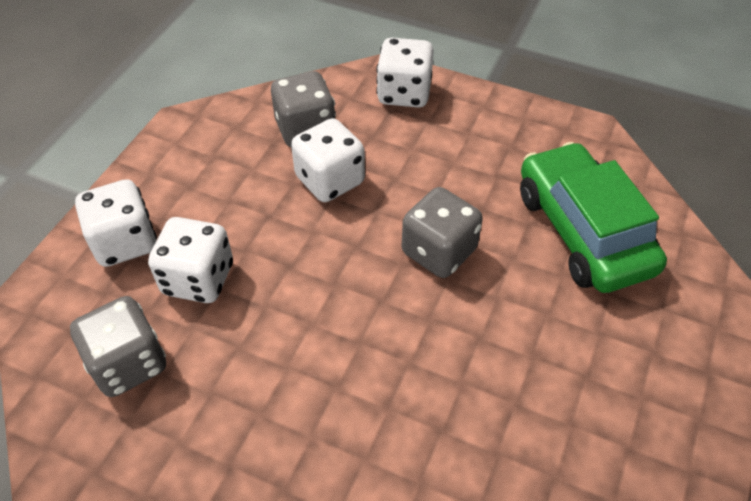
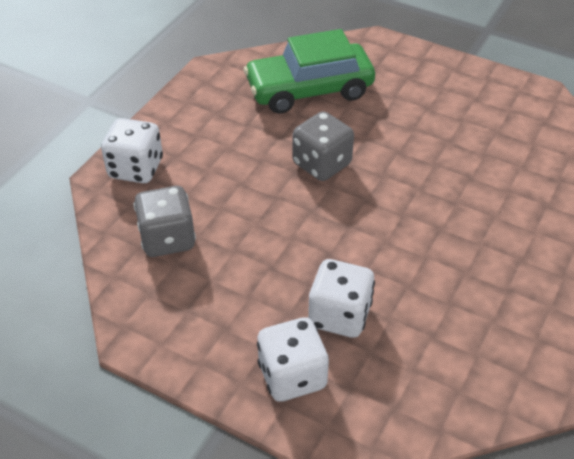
camera: 85 degrees left, 5 degrees down
grey dice [70,296,166,397] -> none
white dice [291,118,365,202] -> none

